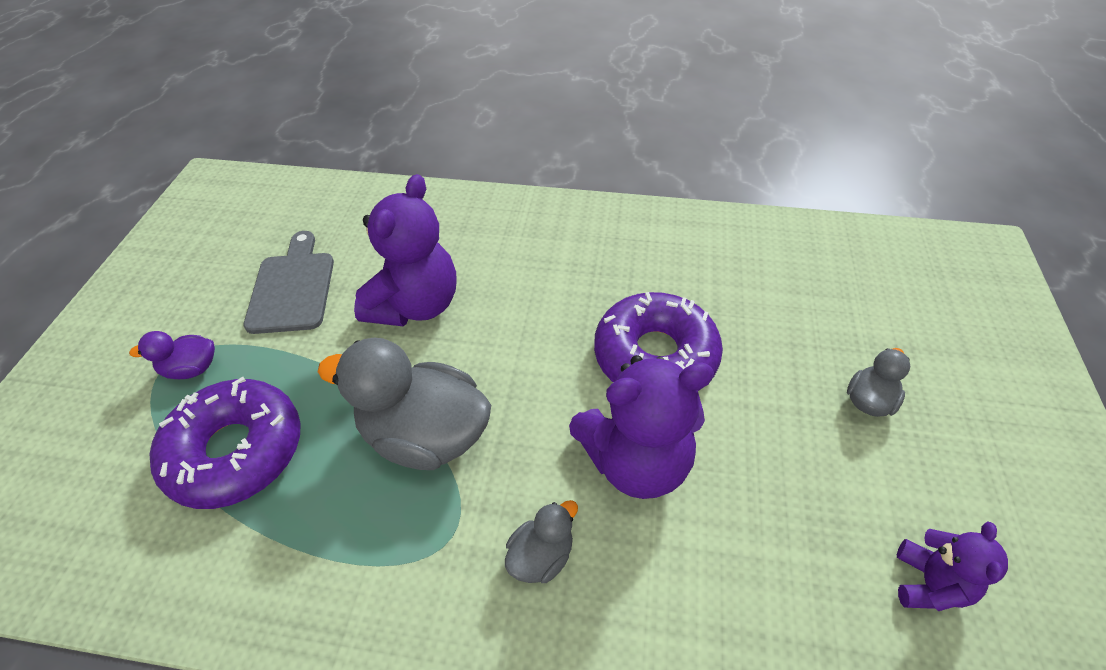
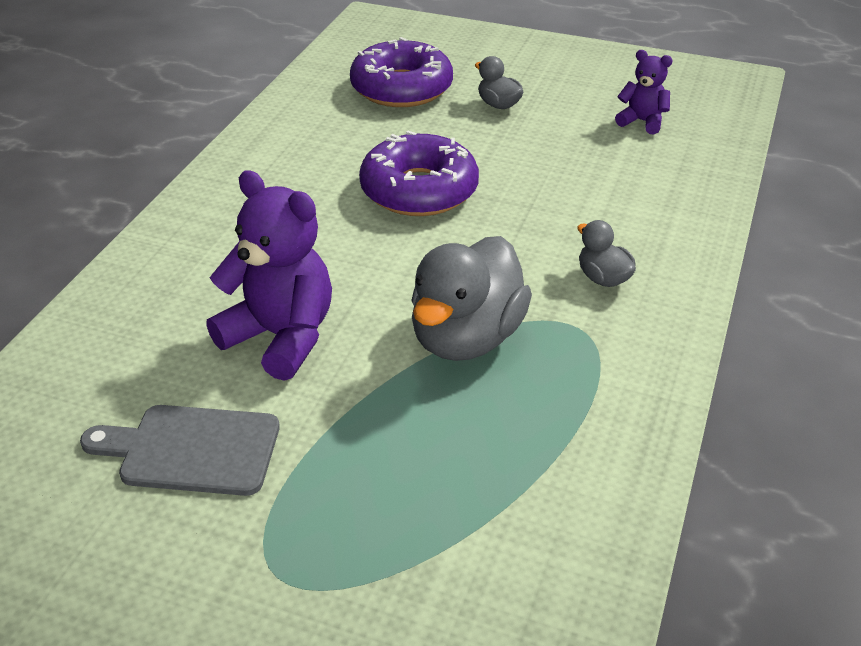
camera: 80 degrees left, 10 degrees down
purple duck [129,331,215,379] -> none
purple donut [149,377,301,509] -> purple donut moved to [350,37,453,107]
purple teddy bear [569,355,714,499] -> none

